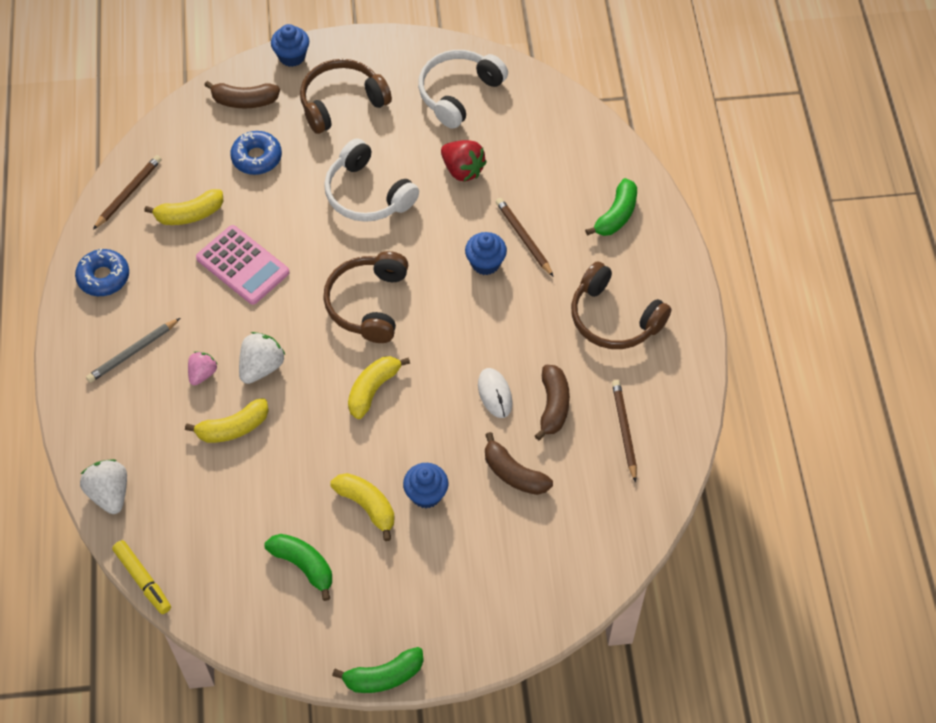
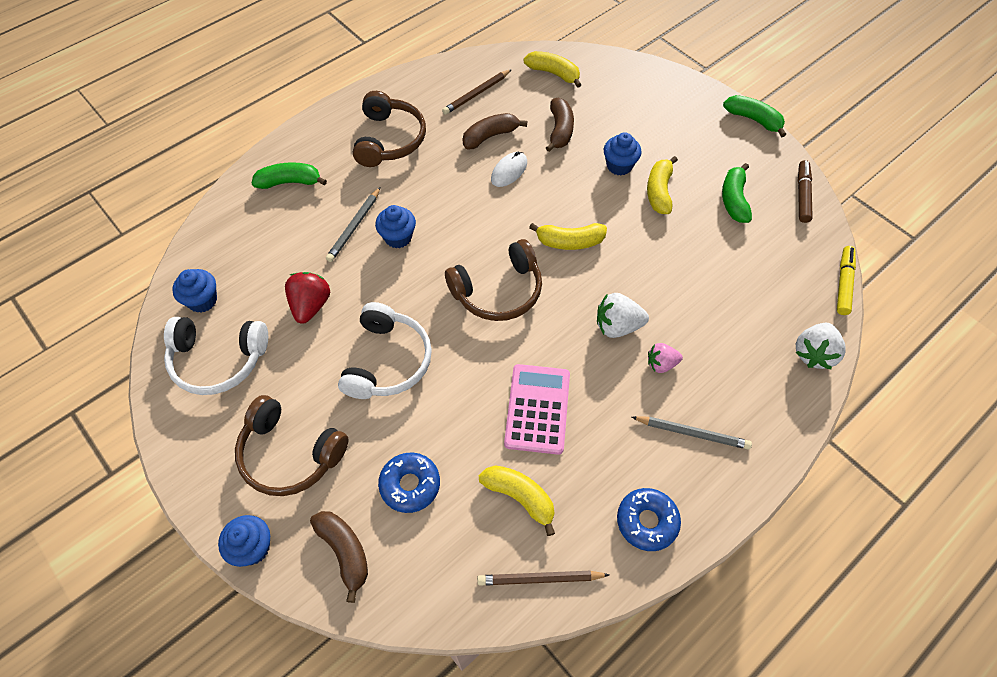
camera: 125 degrees left, 0 degrees up
yellow banana [185,398,269,443] -> yellow banana moved to [523,51,582,88]
brown pencil [496,198,554,277] -> grey pencil [326,187,381,262]
none -> blue cupcake [172,269,217,313]
none -> brown marker [798,160,813,223]

